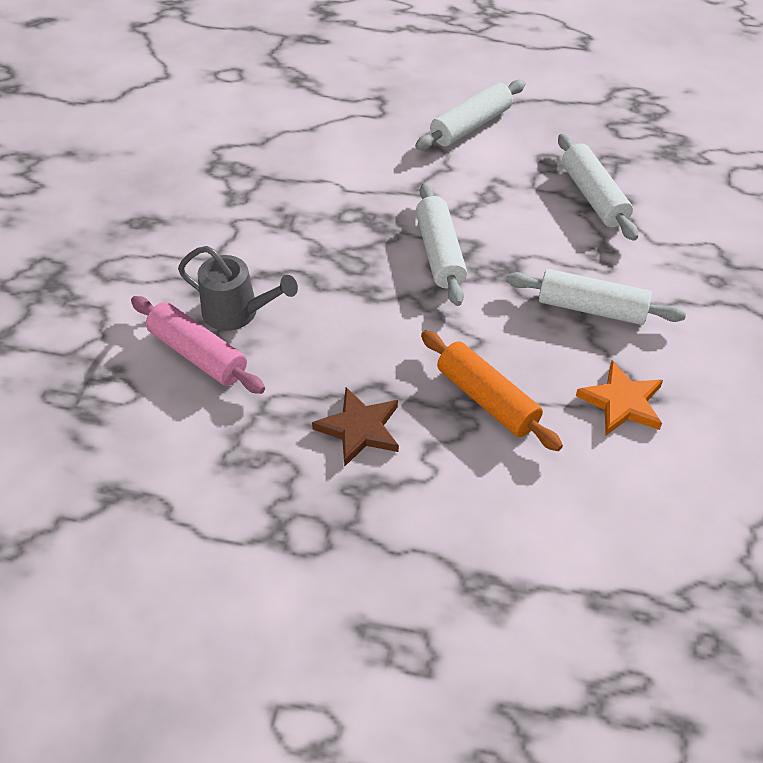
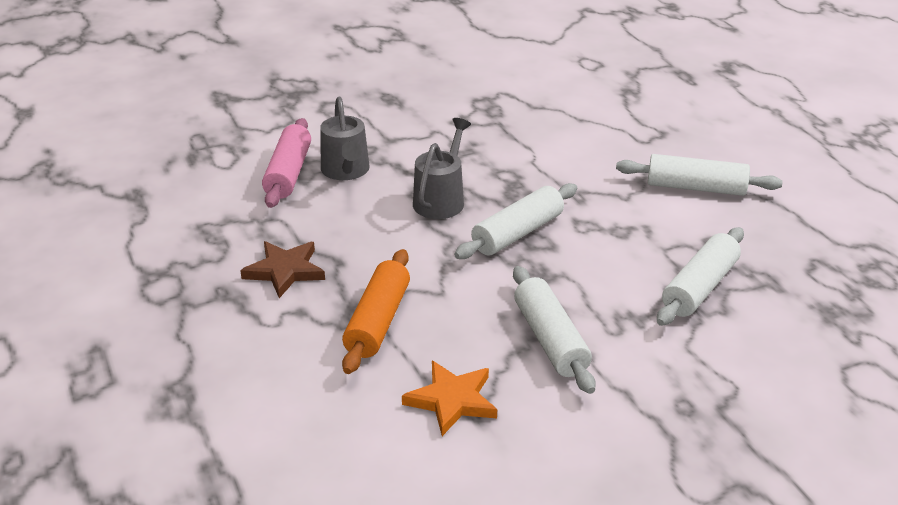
camera: 55 degrees right, 15 degrees down
none -> grey watering can [413,118,471,219]

